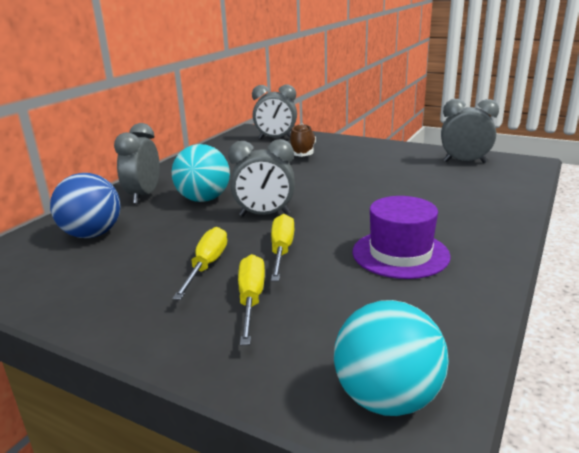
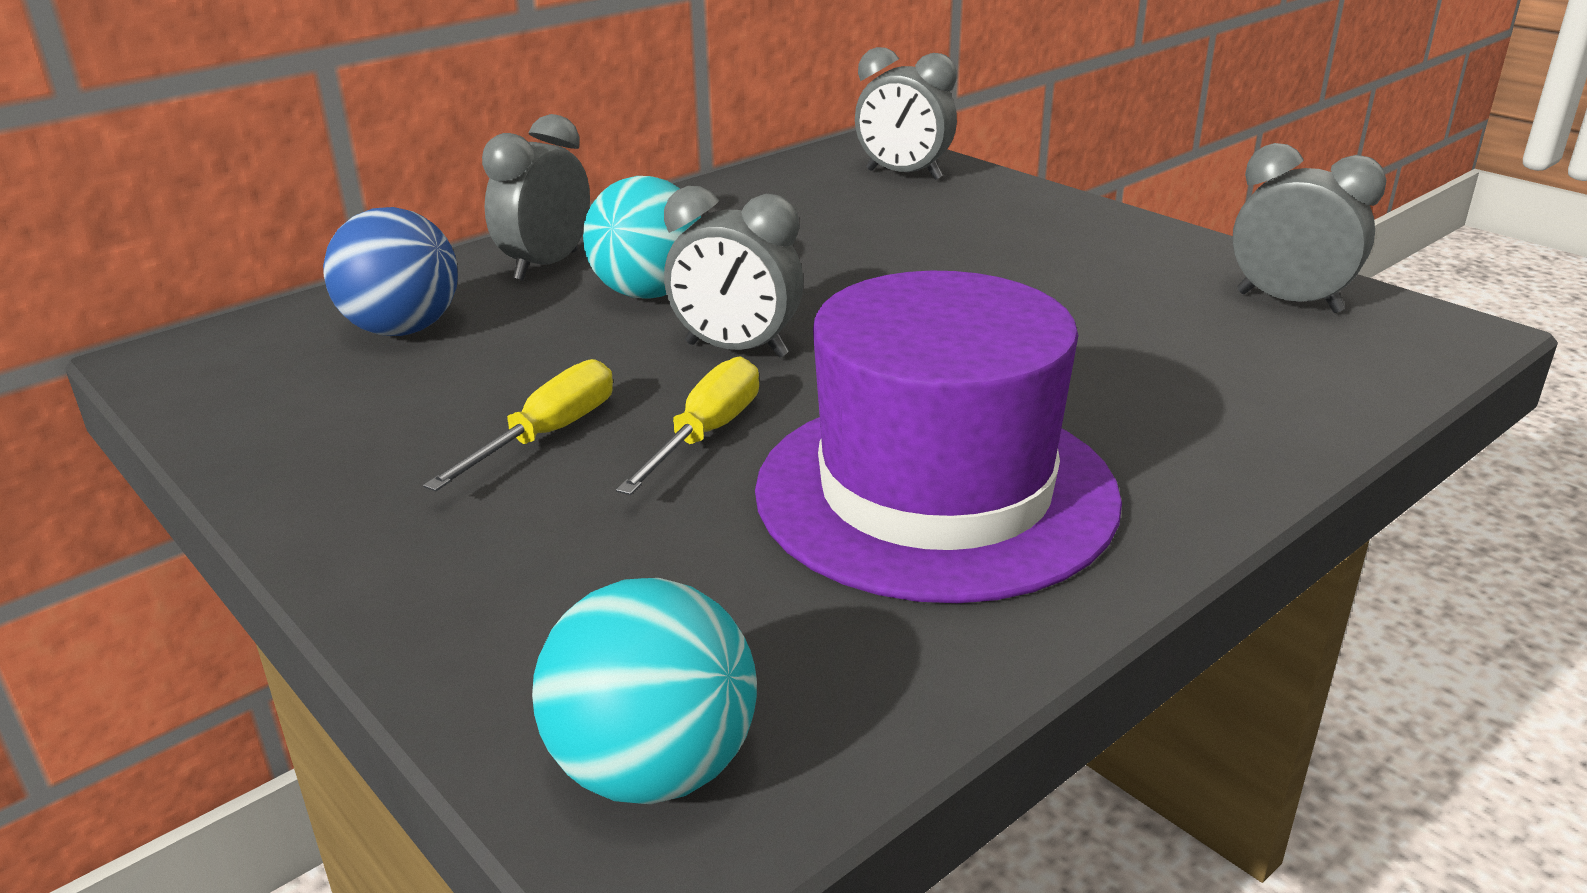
camera: 20 degrees right, 5 degrees up
yellow screwdriver [238,254,265,345] -> none
brown shoe [290,124,316,157] -> none
purple hat [353,196,451,279] -> purple hat [755,271,1122,603], size x1.70

